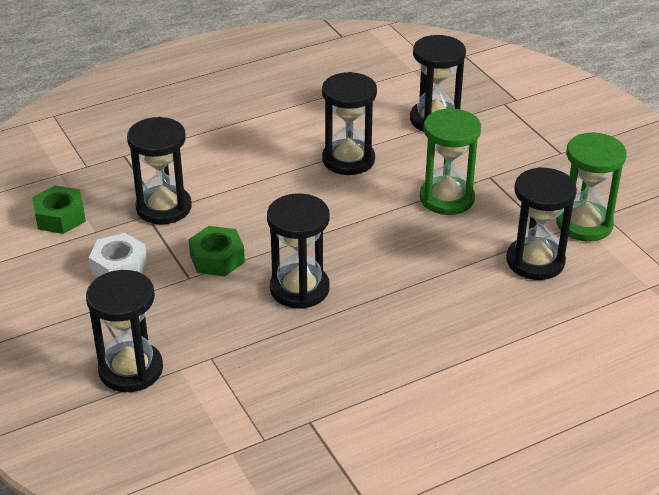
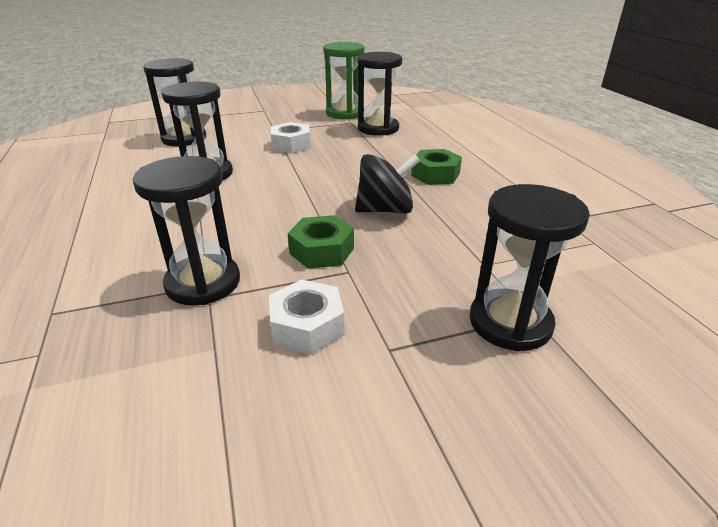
camera: 80 degrees left, 5 degrees down
green nut [32,186,86,234] -> green nut moved to [411,149,462,185]
black hourglass [267,193,330,309] -> black spinning top [355,154,421,214]
green hourglass [420,108,481,215] -> white nut [271,122,311,153]

